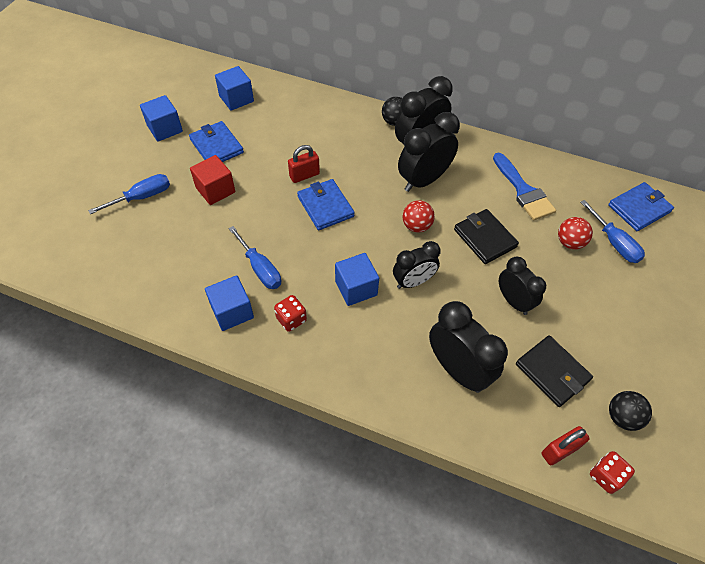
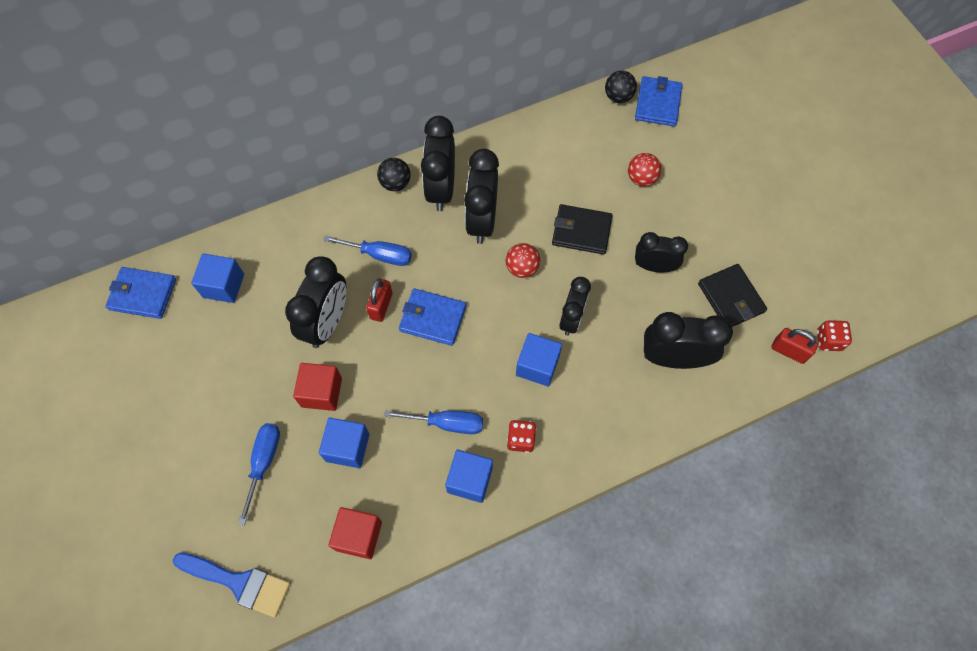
camera: 45 degrees left, 10 degrees up
blue cube [140,95,183,141] -> blue cube moved to [319,418,370,468]
blue wallet [189,121,244,162] -> blue wallet moved to [105,267,176,319]
blue brush [493,153,556,220] -> blue brush moved to [173,553,290,617]
black wallet [516,335,593,407] -> black wallet turned 60 degrees clockwise [698,264,767,327]
red padlock [541,426,590,465] -> red padlock turned 75 degrees counterclockwise [771,328,818,364]
blue screwdriver [580,200,645,263] -> blue screwdriver moved to [323,235,412,266]
black ball [609,391,652,431] -> black ball moved to [605,70,637,103]
none -> black clock [285,256,346,348]
none -> red cube [328,507,382,559]

